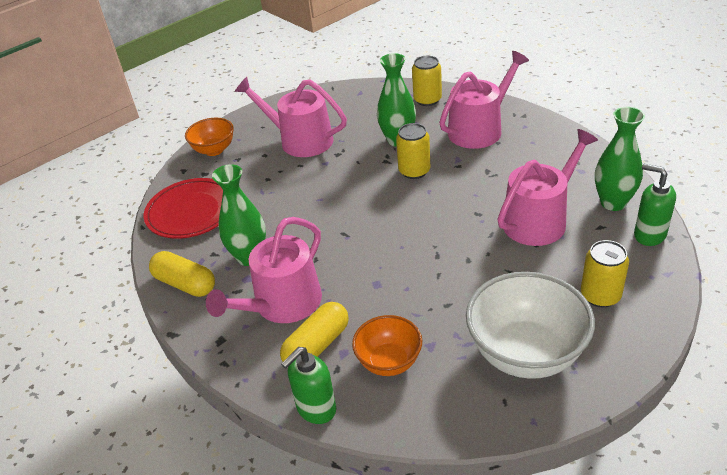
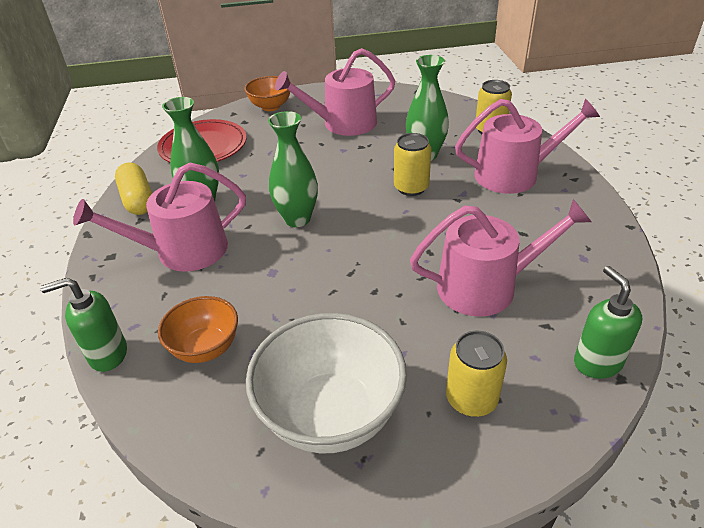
camera: 30 degrees right, 0 degrees up
pink watering can [235,77,347,157] -> pink watering can turned 75 degrees counterclockwise [275,48,395,136]
yellow capsule [280,302,349,362] -> none
green vase [595,107,645,211] -> green vase moved to [268,111,318,227]

